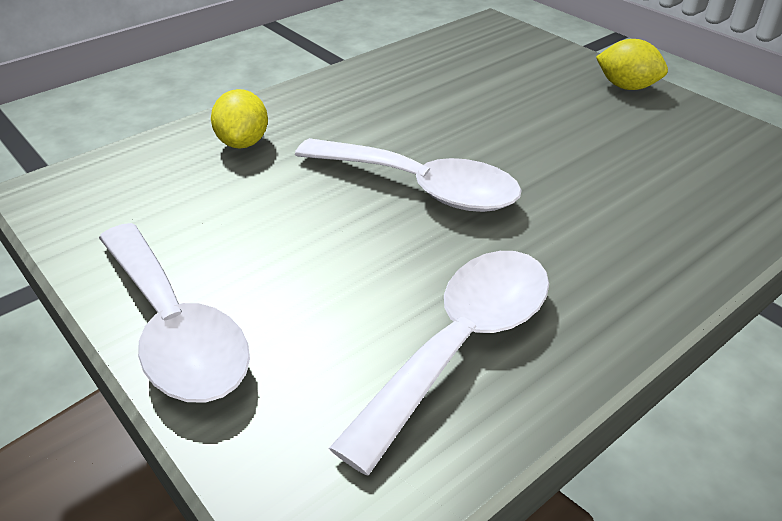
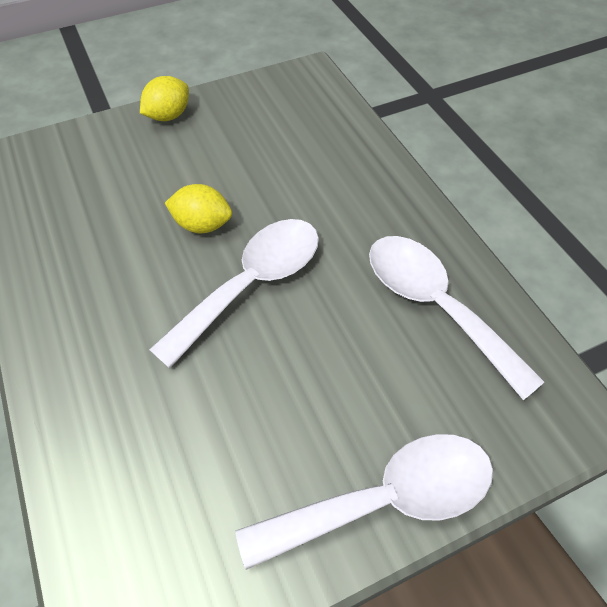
camera: 75 degrees left, 15 degrees up
yellow lemon [211,89,268,149] -> yellow lemon moved to [165,184,232,233]

